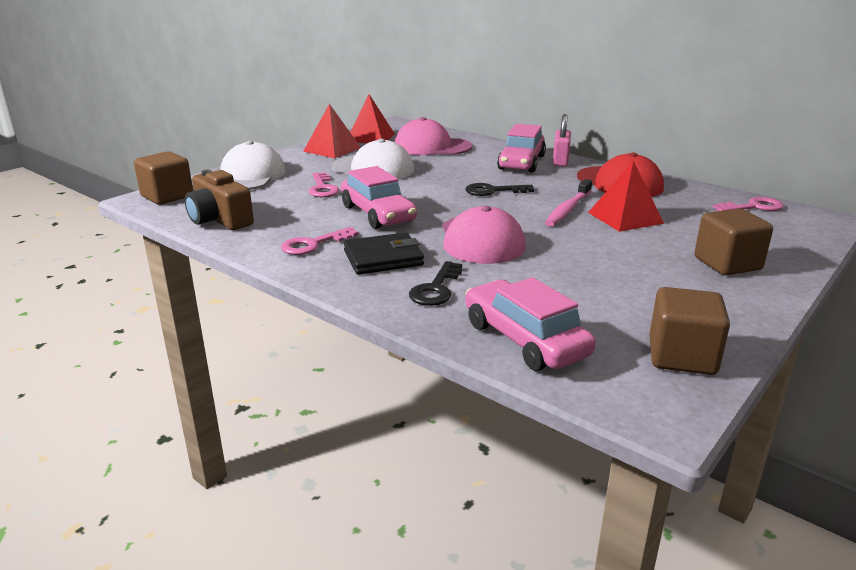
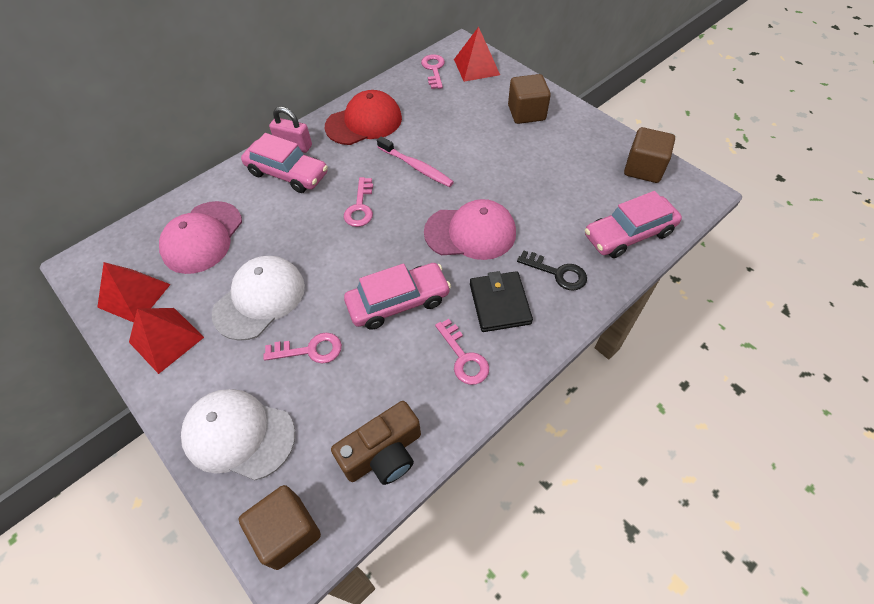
camera: 80 degrees left, 30 degrees up
black key [465,183,534,196] -> pink key [344,177,373,227]
red pyramid [588,160,664,232] -> red pyramid moved to [454,27,500,82]

